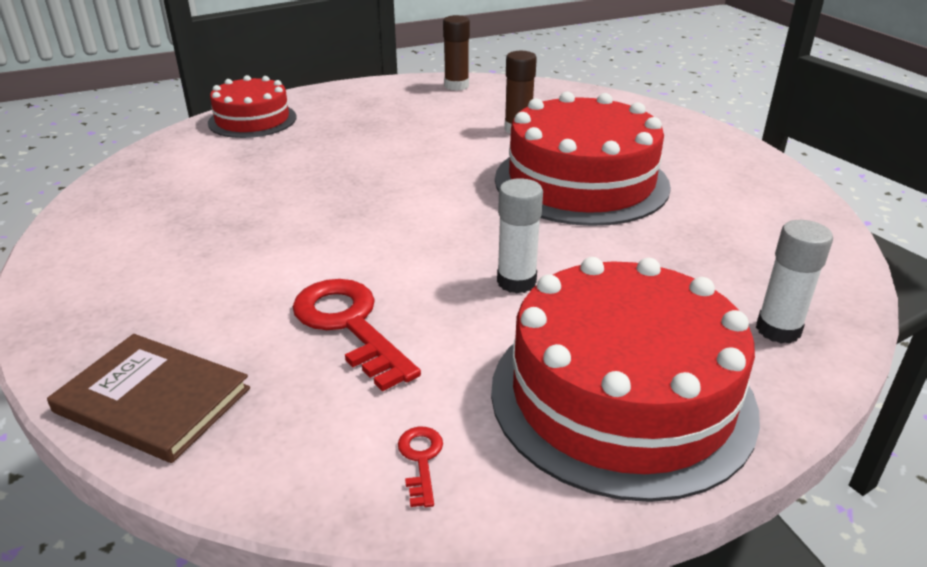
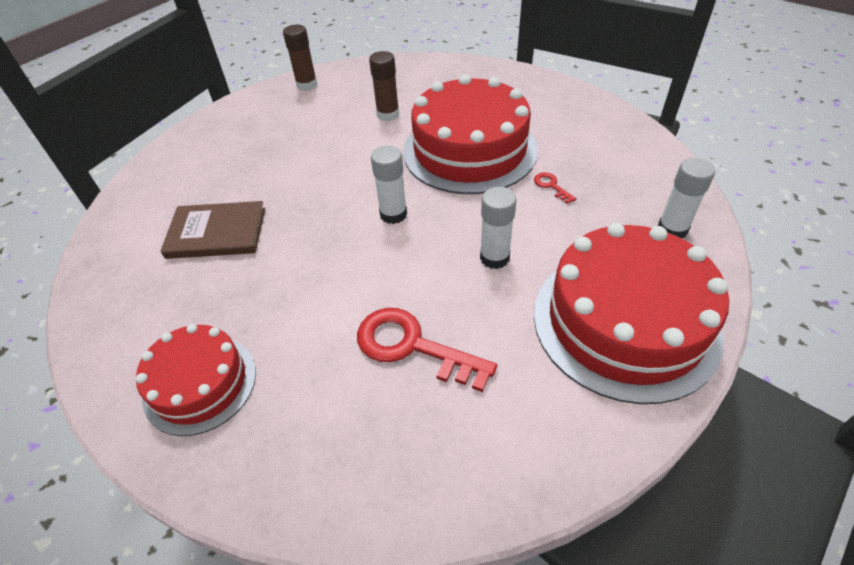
camera: 25 degrees left, 15 degrees up
brown book [47,334,250,463] -> brown book moved to [160,201,265,259]
red cake [208,75,297,138] -> red cake moved to [136,324,256,436]
red key [398,427,443,507] -> red key moved to [534,172,576,204]
none -> white glue stick [371,146,407,224]

